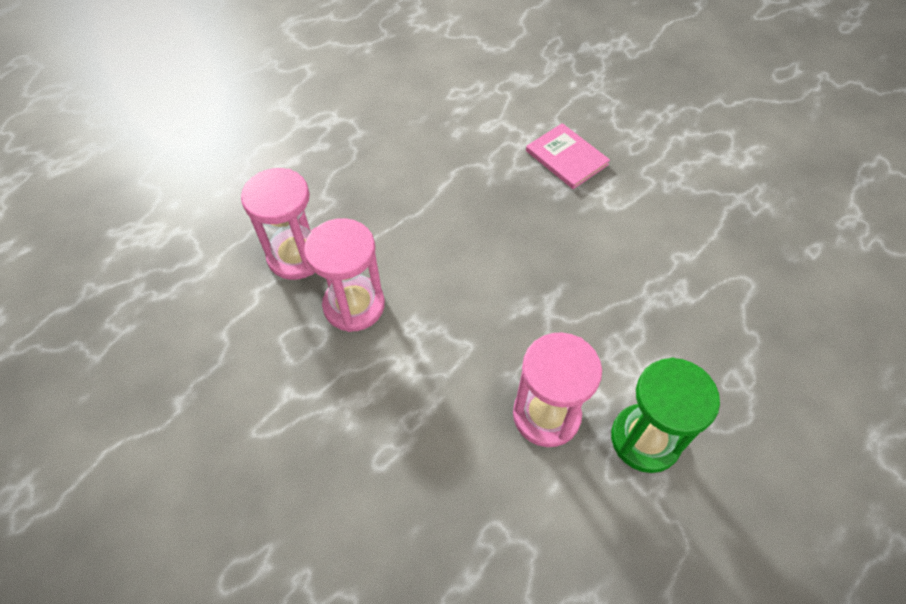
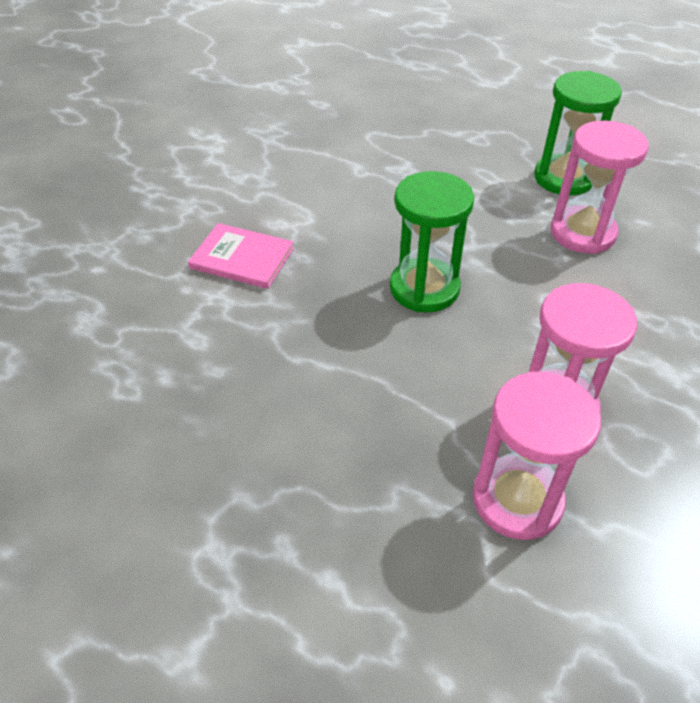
camera: 105 degrees left, 10 degrees down
pink book [526,123,610,189] -> pink book turned 75 degrees clockwise [188,223,294,289]
none -> green hourglass [390,171,474,312]

